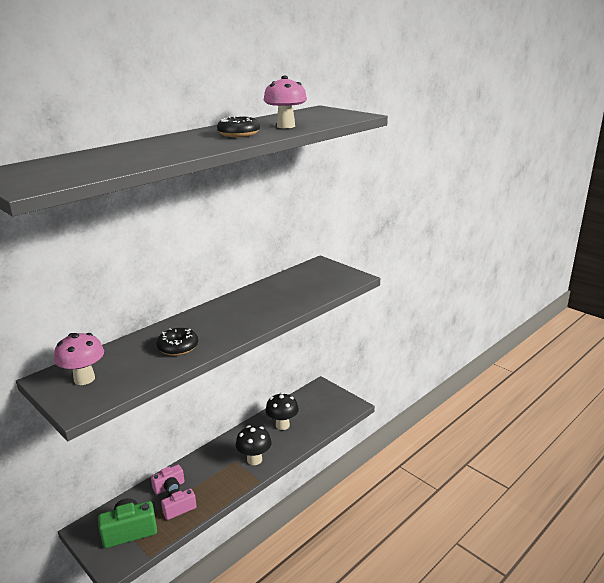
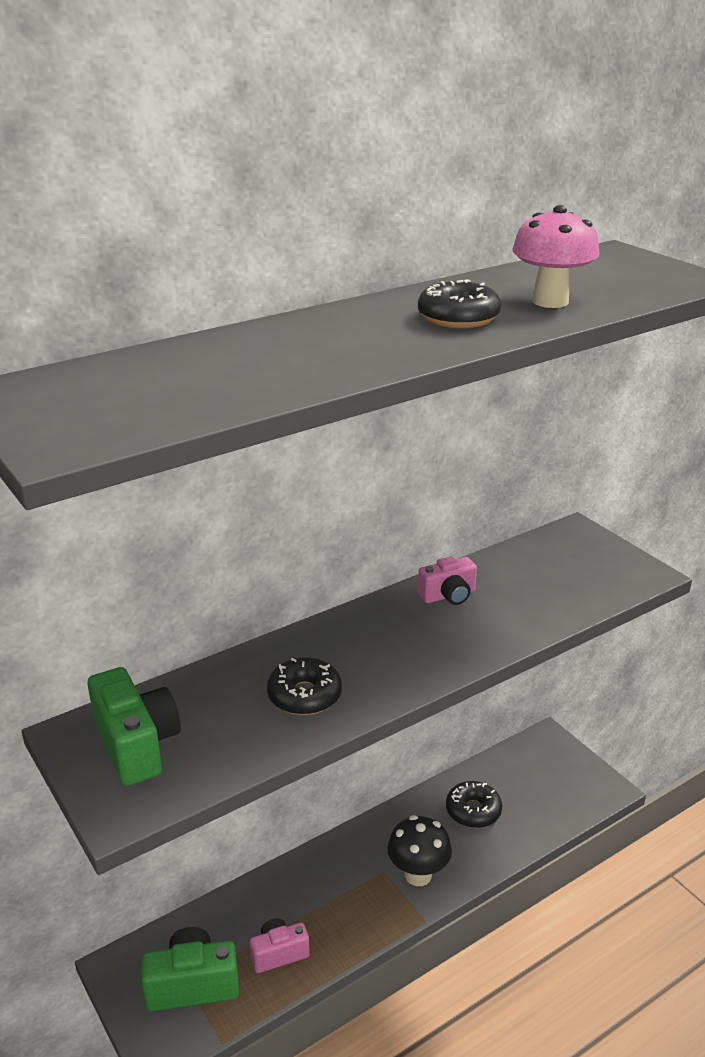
camera: 10 degrees right, 5 degrees up
pink mushroom [54,333,104,385] -> green camera [88,667,181,786]
pink camera [151,464,184,495] -> pink camera moved to [418,556,477,605]
black mushroom [265,392,299,430] -> black donut [446,781,502,828]

